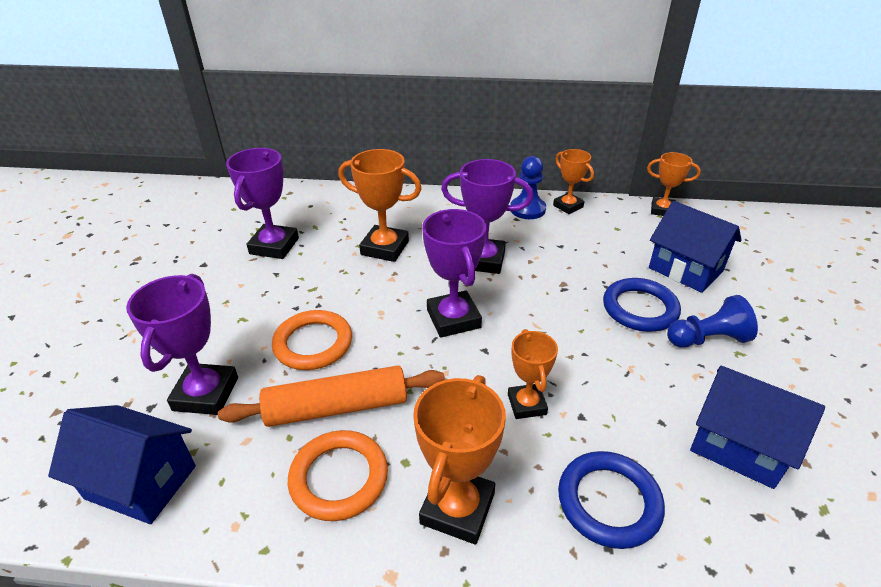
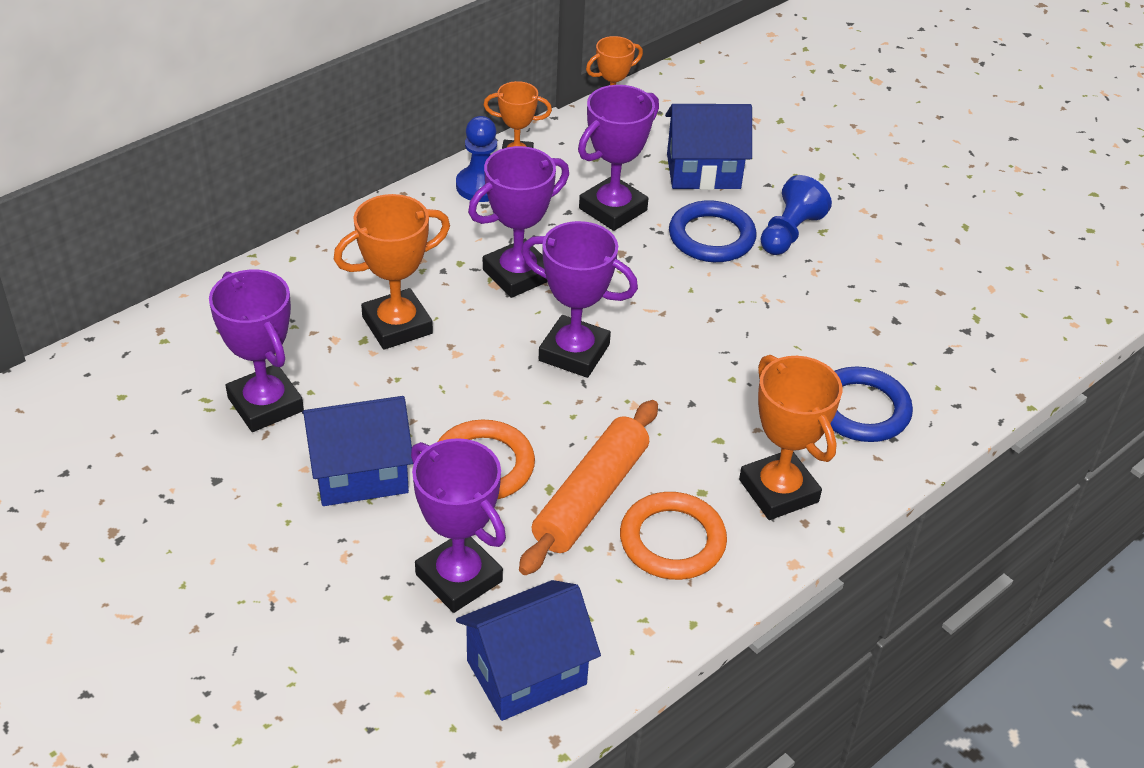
camera: 50 degrees left, 5 degrees up
orange trophy [508,329,558,419] -> none
blue house [690,366,825,489] -> blue house moved to [302,396,413,506]
none -> purple trophy [578,85,659,231]

